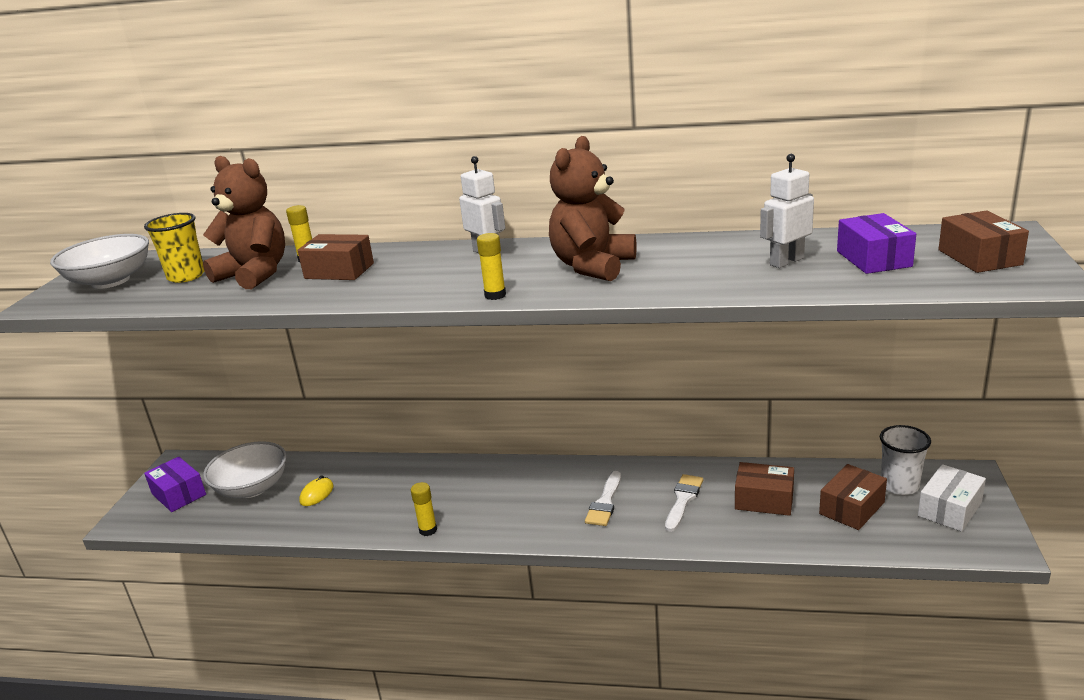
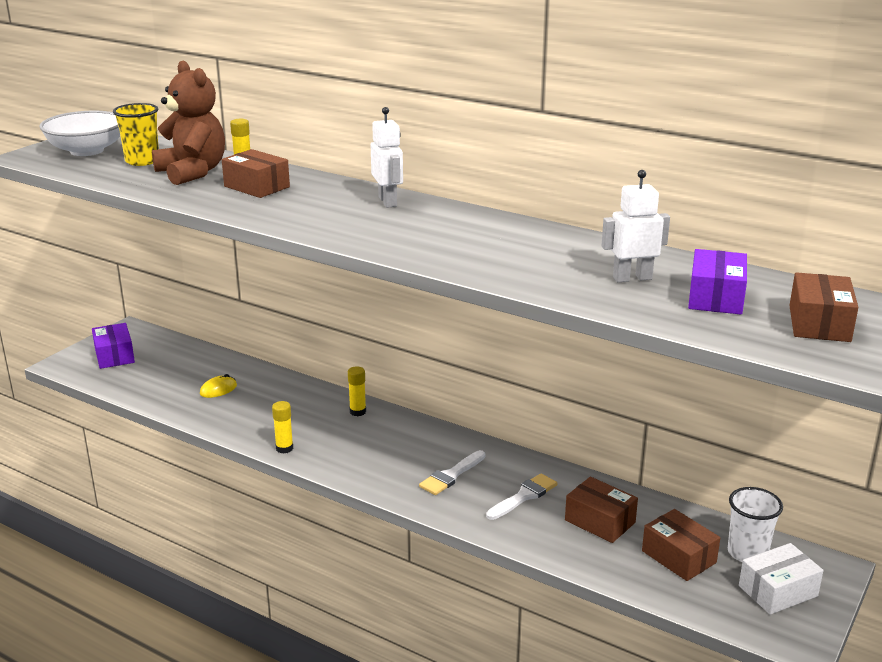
camera: 20 degrees right, 0 degrees up
white bowl [203,441,287,498] -> none
yellow glue stick [477,233,506,300] -> yellow glue stick moved to [348,366,366,416]
brown teddy bear [549,136,636,281] -> none
brown box [819,464,887,530] -> brown box turned 75 degrees clockwise [642,509,720,581]

